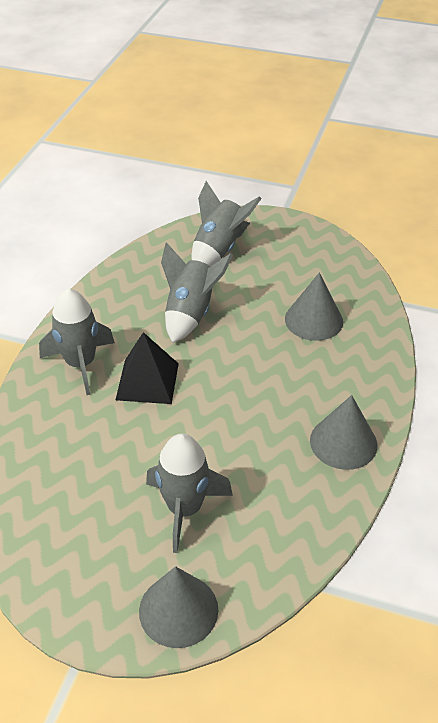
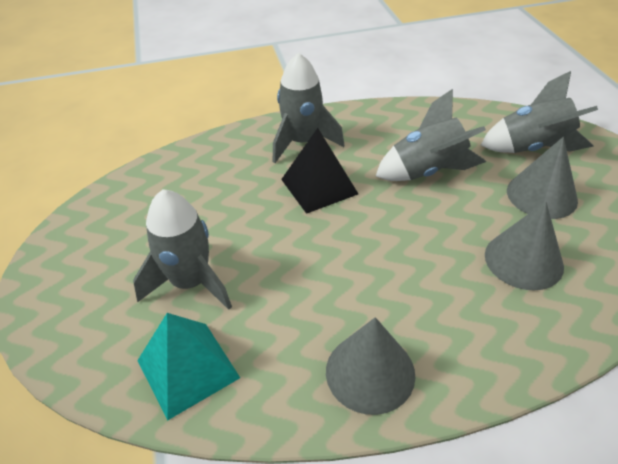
camera: 60 degrees right, 0 degrees up
grey cone [139,566,218,648] -> grey cone moved to [507,137,578,219]
none -> turquoise pyramid [137,313,240,420]

